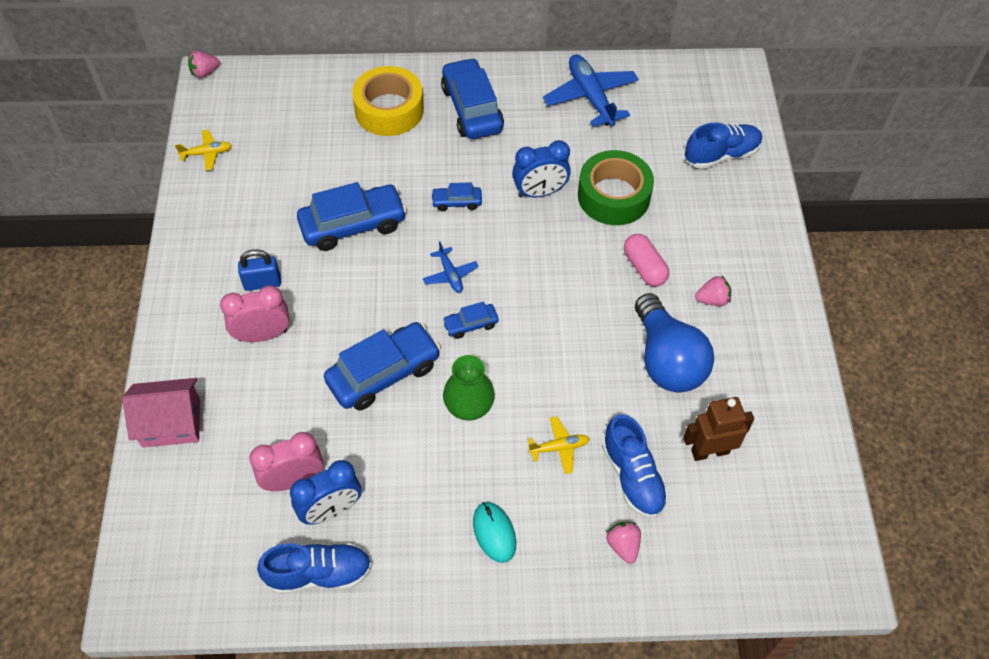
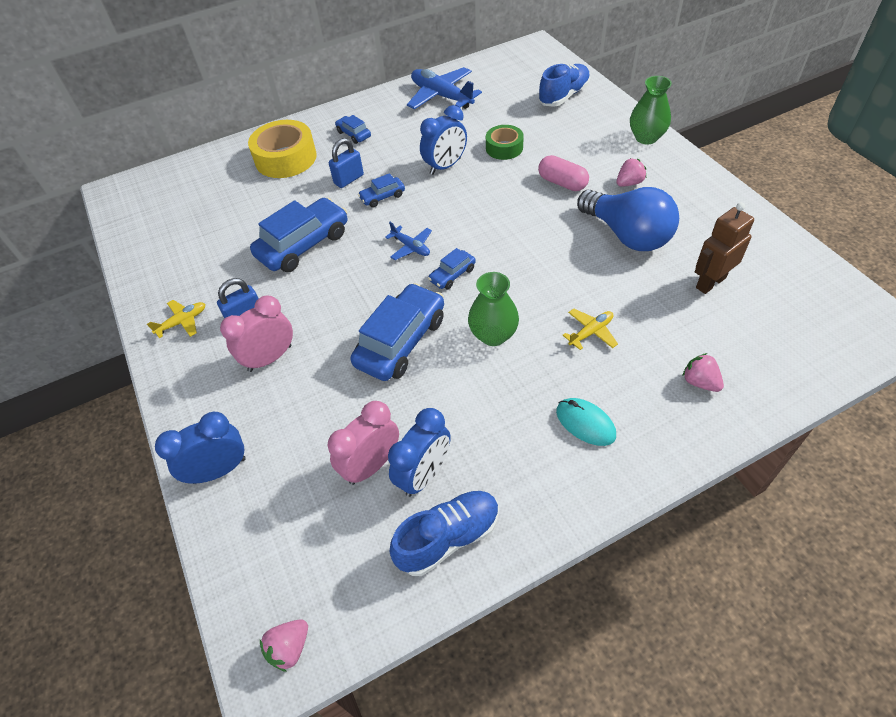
camera: 20 degrees left, 5 degrees down
pink house [122,378,200,448] -> blue clock [155,412,246,484]
yellow plane [175,130,232,171] -> yellow plane moved to [147,300,205,338]
pink strawberry [188,51,220,78] -> pink strawberry moved to [260,619,308,672]
blue car [441,58,504,139] -> blue car [335,115,371,144], size x0.49
green tape [578,150,654,225] -> green tape [486,125,524,160], size x0.59
blue shoe [602,414,669,518] -> none
none -> blue padlock [329,138,364,188]
none -> green vase [630,76,672,144]

